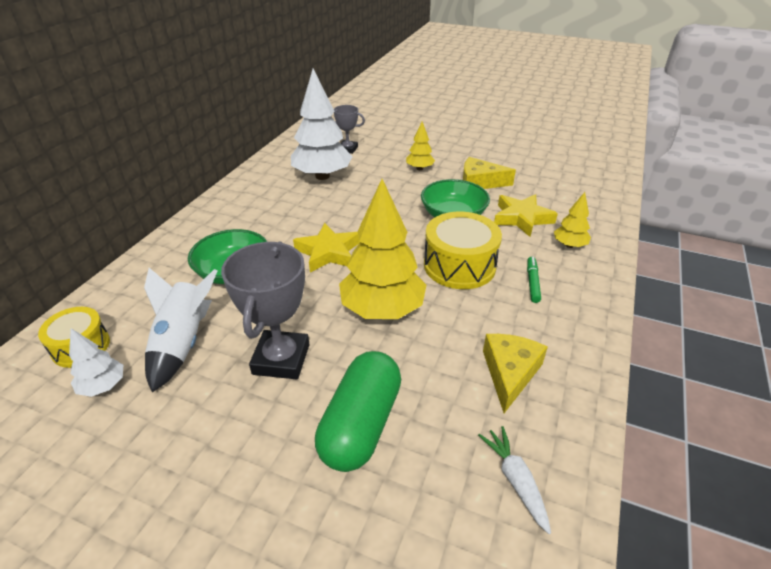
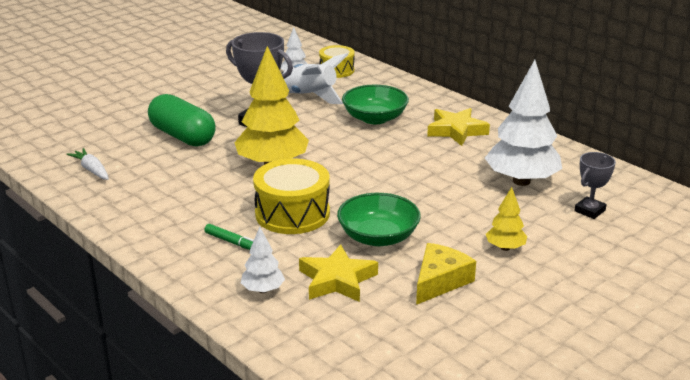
camera: 115 degrees right, 10 degrees down
yellow star [293,223,360,273] -> yellow star moved to [427,108,490,146]
white carrot [478,426,551,534] -> white carrot turned 135 degrees counterclockwise [67,148,109,180]
yellow cheese [483,334,548,413] -> none
yellow tree [554,192,591,248] -> white tree [241,227,285,293]

